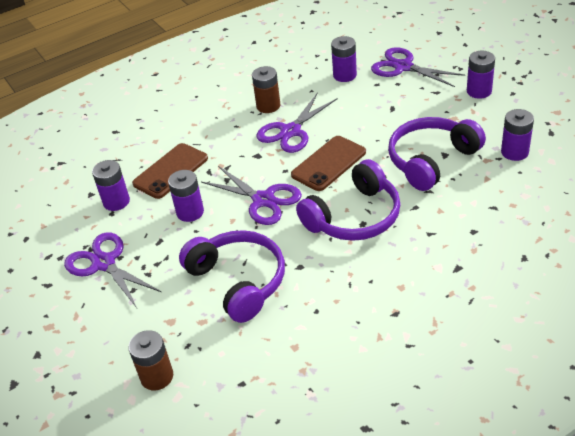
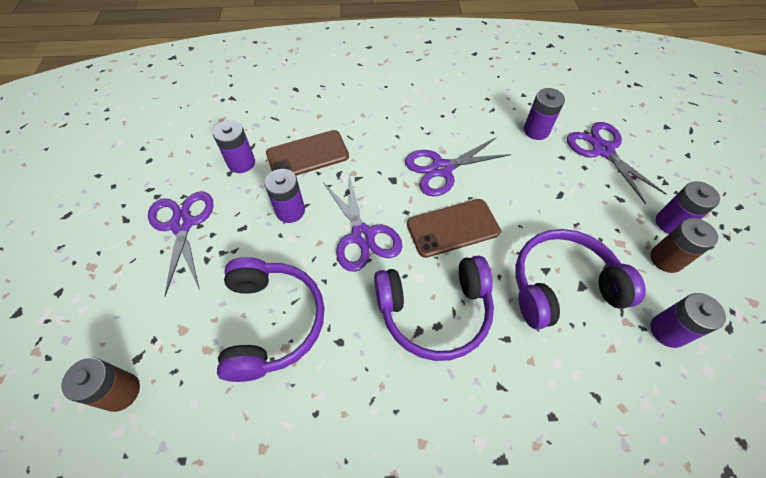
camera: 25 degrees right, 15 degrees up
brown battery [252,66,281,113] -> brown battery moved to [650,218,718,273]

